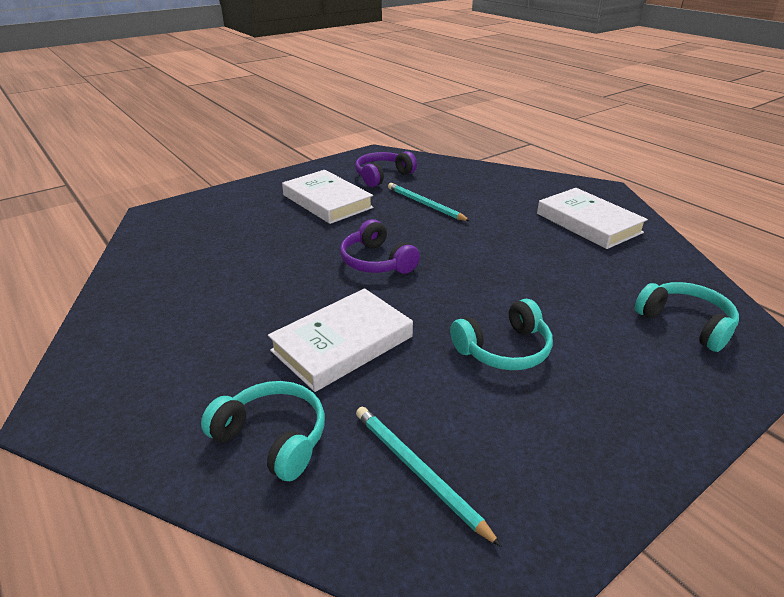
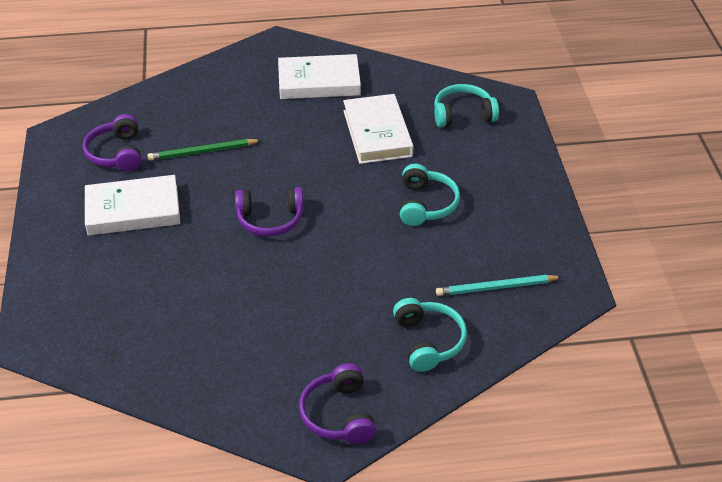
camera: 60 degrees left, 10 degrees up
turquoise headphones [201,381,325,481] -> turquoise headphones turned 105 degrees clockwise [393,298,467,372]
white book [268,288,413,392] -> white book moved to [343,94,413,164]
turquoise pencil [388,183,470,221] -> green pencil [147,139,261,161]
none -> purple headphones [299,363,376,444]

